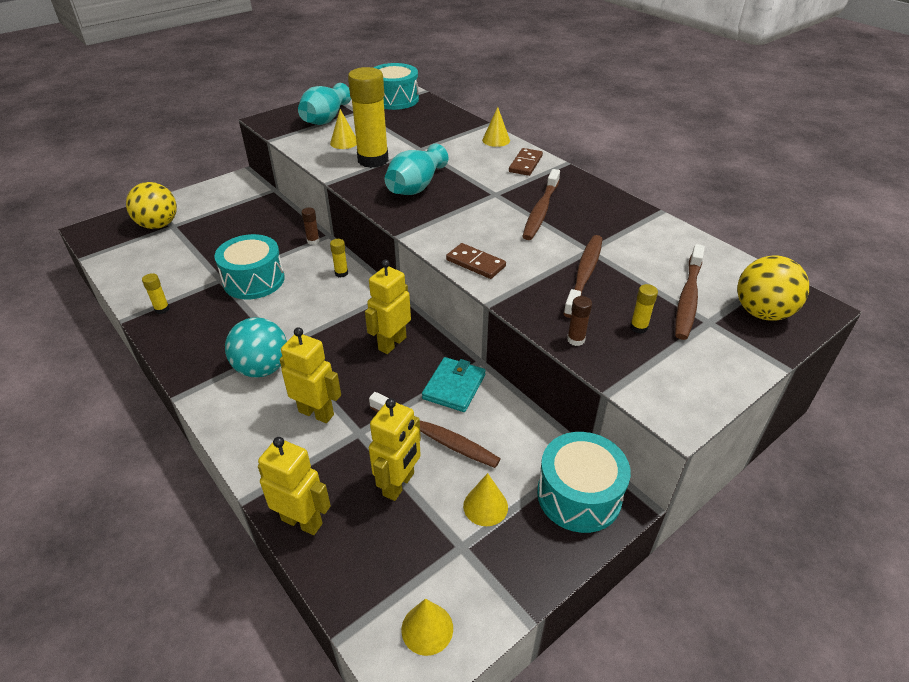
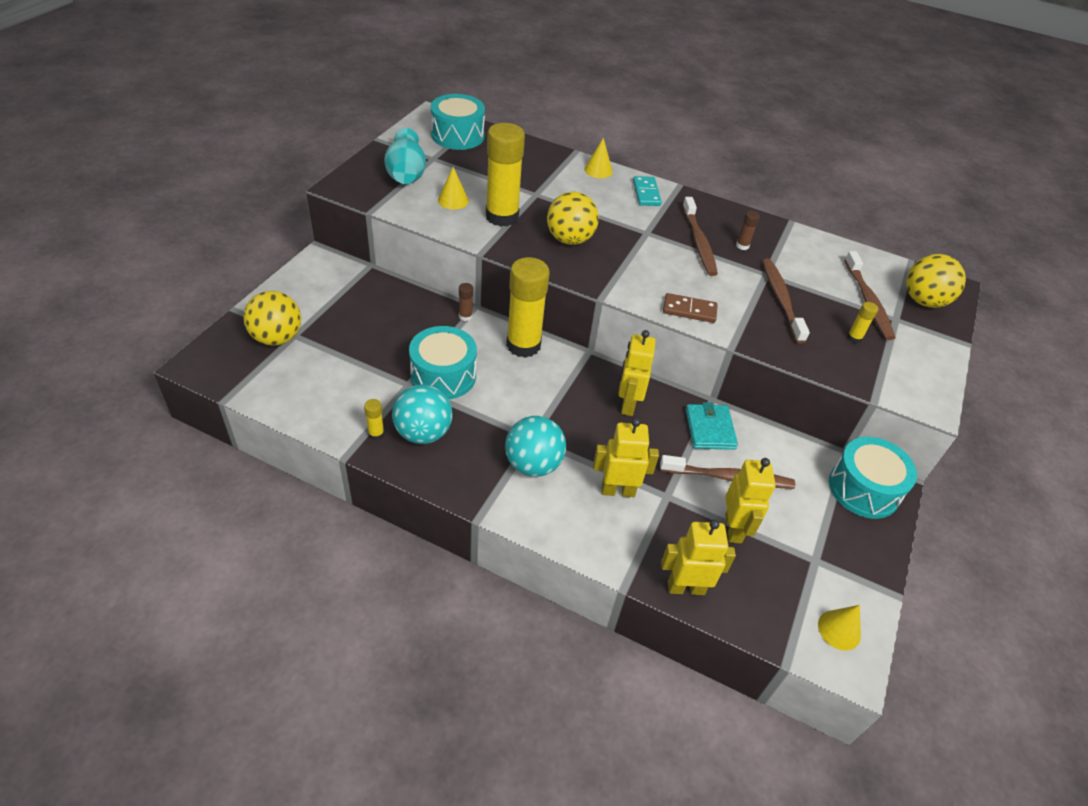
camera: 30 degrees left, 5 degrees up
yellow glue stick [330,239,348,278] -> yellow glue stick [506,257,550,358], size x2.48
turquoise vase [385,144,448,195] -> yellow ball [547,192,599,245]
yellow cone [463,473,508,526] -> none
brown domino [509,148,543,176] -> turquoise domino [633,176,662,206]
brown glue stick [567,296,592,346] -> brown glue stick moved to [736,211,760,250]
none -> turquoise ball [392,384,453,444]

